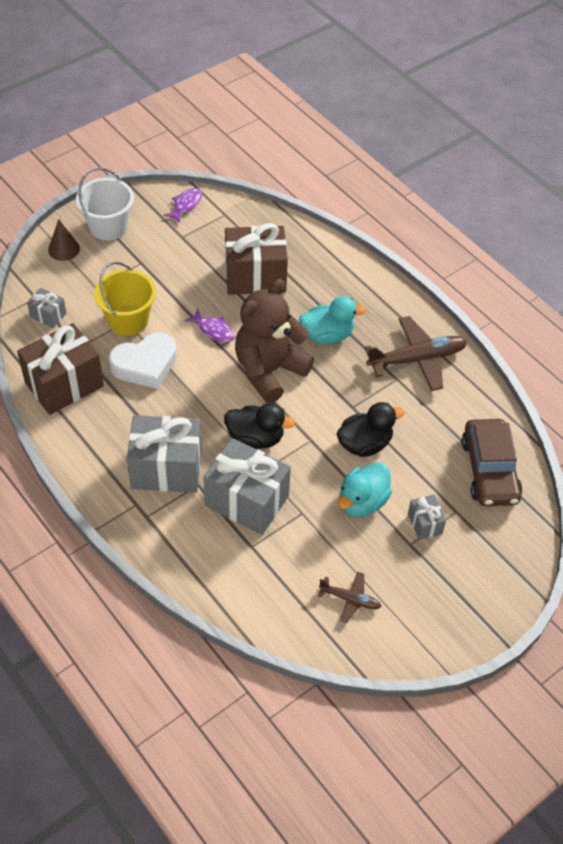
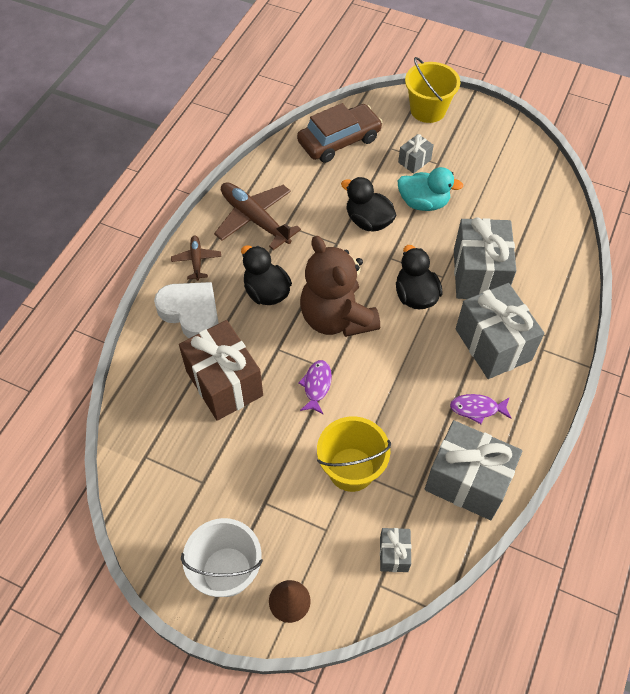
camera: 115 degrees left, 5 degrees up
brown gift [17,323,104,415] -> grey gift [425,420,522,520]
white heart [109,333,177,389] -> white heart moved to [154,282,219,338]
purple fish [164,188,202,223] -> purple fish moved to [450,394,512,424]
brown teddy bear [235,279,314,403] -> brown teddy bear turned 45 degrees clockwise [300,236,380,337]
turquoise duck [299,296,366,344] -> black duck [241,245,292,305]
brown plane [318,572,382,624] -> brown plane moved to [171,235,221,281]
none -> yellow bucket [405,57,460,123]

